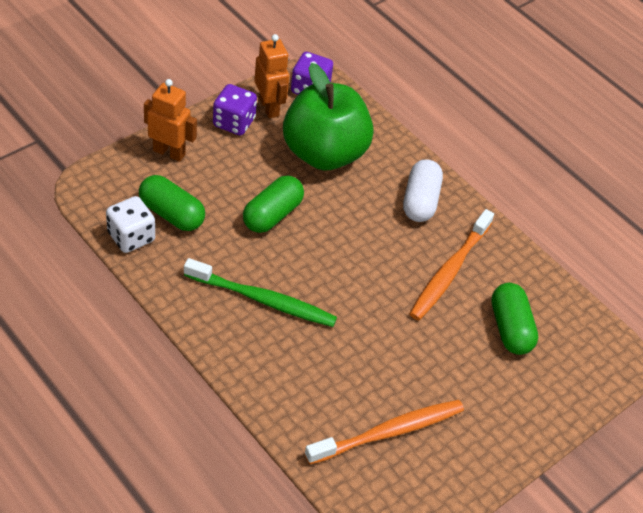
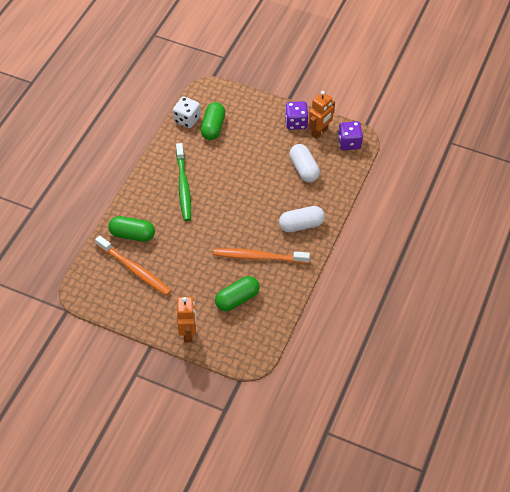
camera: 70 degrees right, 5 degrees up
orange robot [144,79,197,162] -> orange robot moved to [177,297,196,343]
green capsule [243,176,304,233] -> green capsule moved to [108,216,155,242]
green apple [283,63,374,170] -> white capsule [289,144,320,182]

